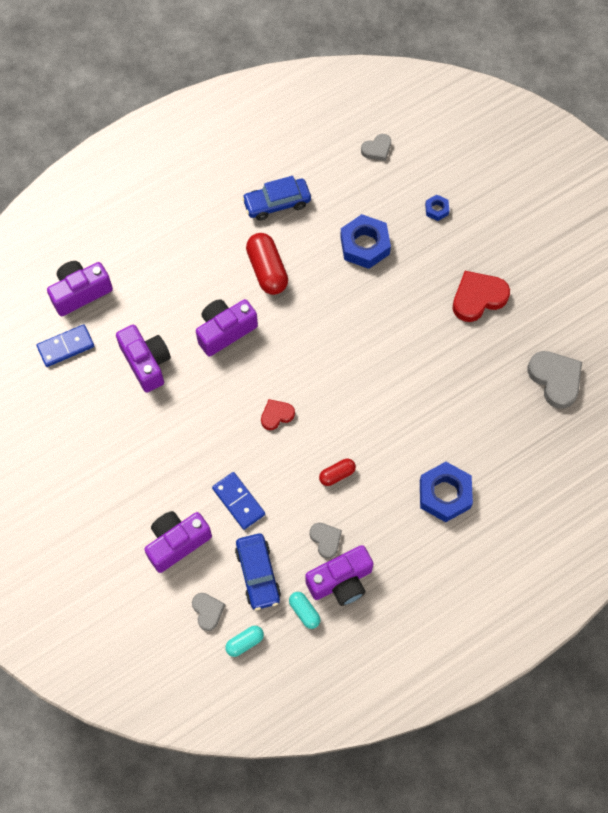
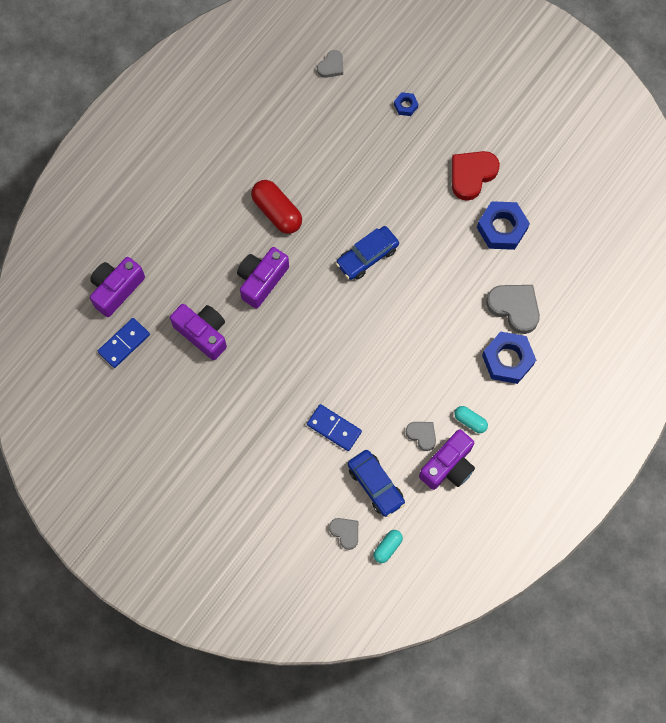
camera: 20 degrees left, 5 degrees up
purple camera [144,511,212,573] -> none
blue car [242,176,311,221] -> blue car moved to [336,226,399,280]
red heart [261,399,295,430] -> none
turquoise capsule [289,592,321,629] -> turquoise capsule moved to [454,406,488,433]
red capsule [319,459,356,486] -> none
blue nut [340,214,391,269] -> blue nut moved to [477,201,530,250]
grey heart [527,351,582,409] -> grey heart moved to [486,285,540,334]

